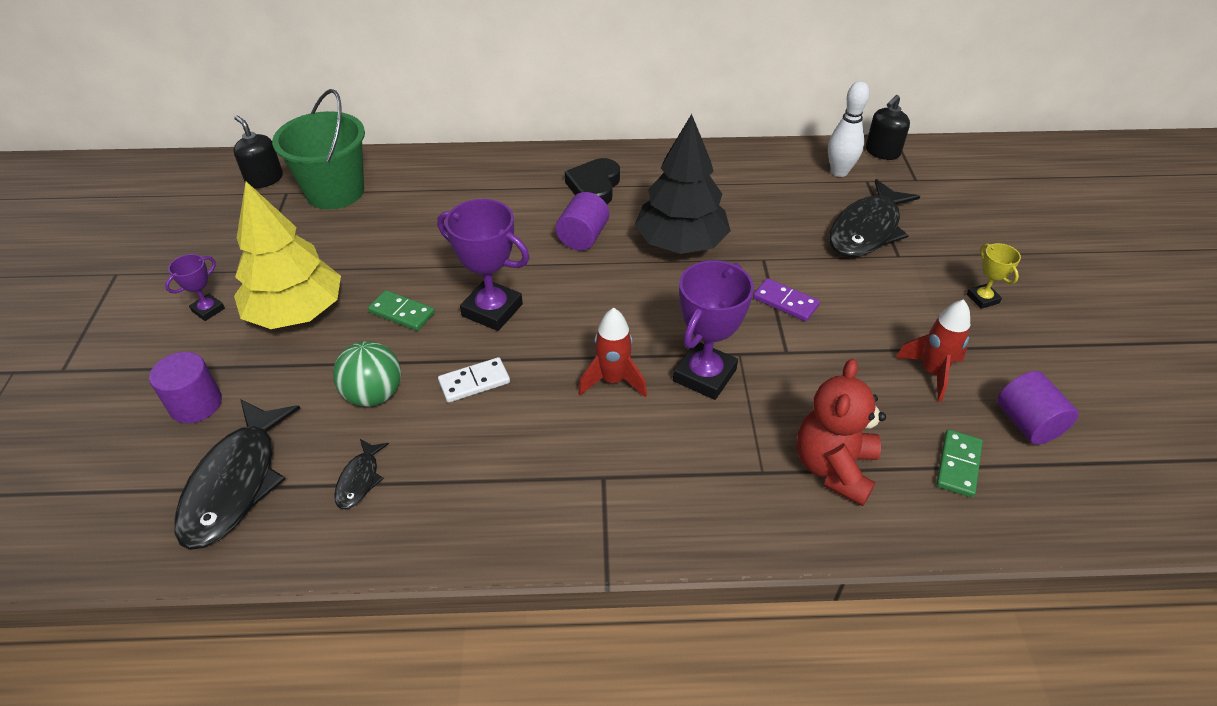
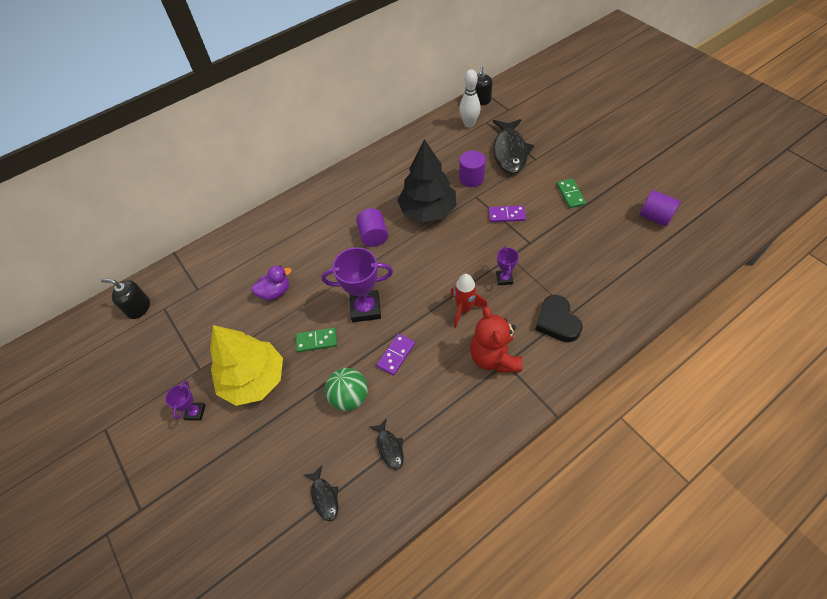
camera: 30 degrees left, 10 degrees up
purple cylinder [149,352,222,424] -> purple cylinder moved to [459,151,486,187]
black fish [175,399,300,550] -> black fish [304,466,338,521], size x0.47
green bucket [272,89,365,209] -> none
white domino [438,357,510,403] -> purple domino [377,334,415,376]
black heart [565,158,620,204] -> black heart moved to [535,295,583,342]
purple trophy [673,260,754,400] -> purple trophy [496,246,519,285], size x0.52
red teddy bear [797,359,886,506] -> red teddy bear moved to [470,307,523,373]
red rocket [896,299,970,402] -> none
green domino [936,429,983,497] -> green domino moved to [557,179,586,208]
yellow trophy [967,243,1021,309] -> none
none -> purple duck [251,266,292,300]

